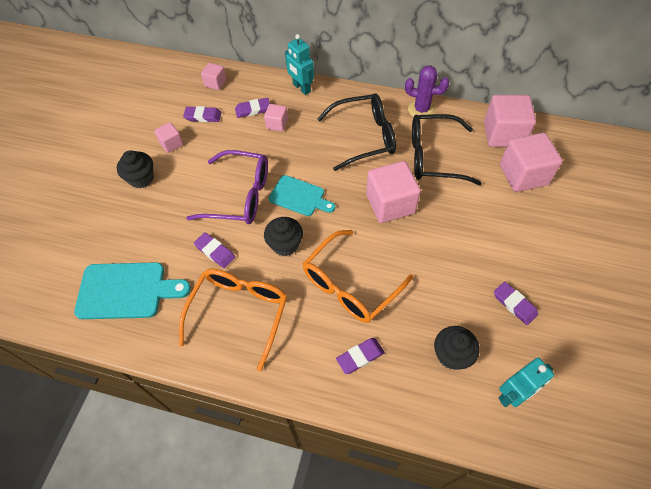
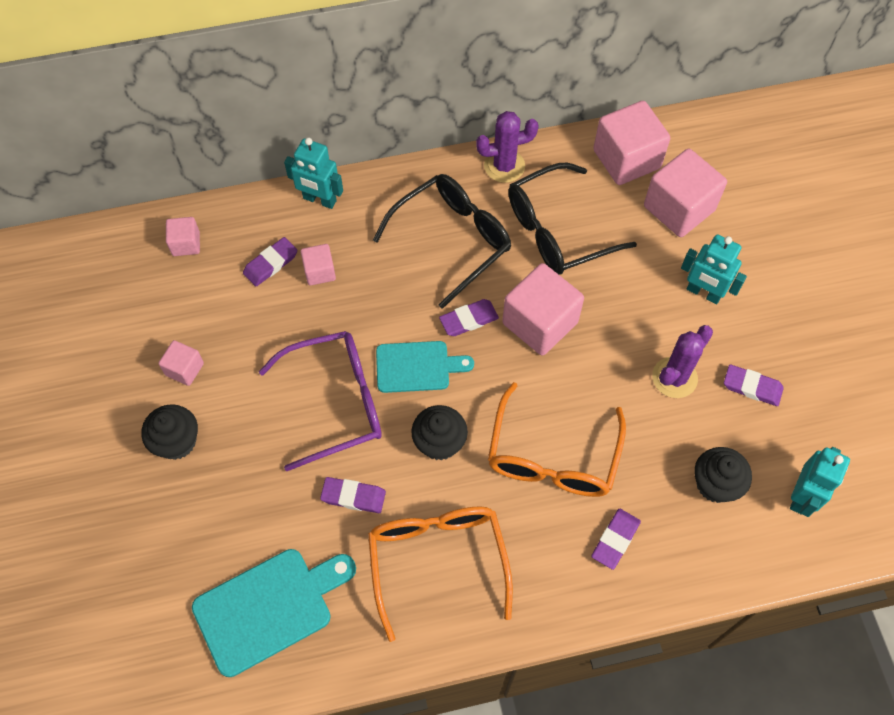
camera: 30 degrees left, 5 degrees up
purple eraser [183,106,221,122] -> purple eraser moved to [439,299,499,336]
none -> purple cactus [652,325,713,398]
none -> turquoise robot [681,234,747,304]

